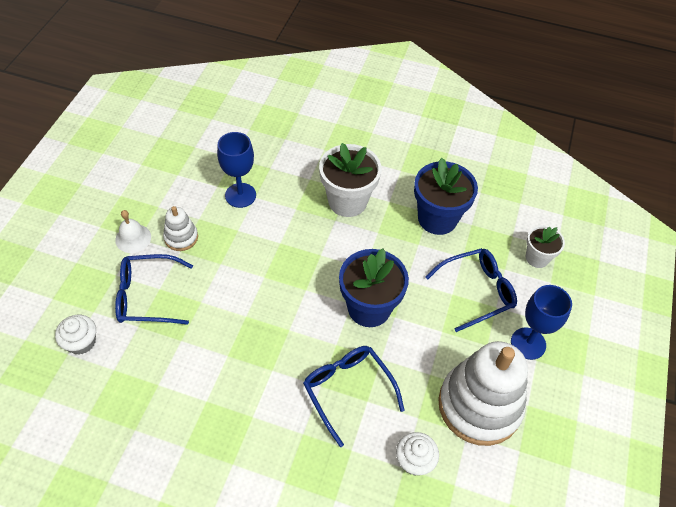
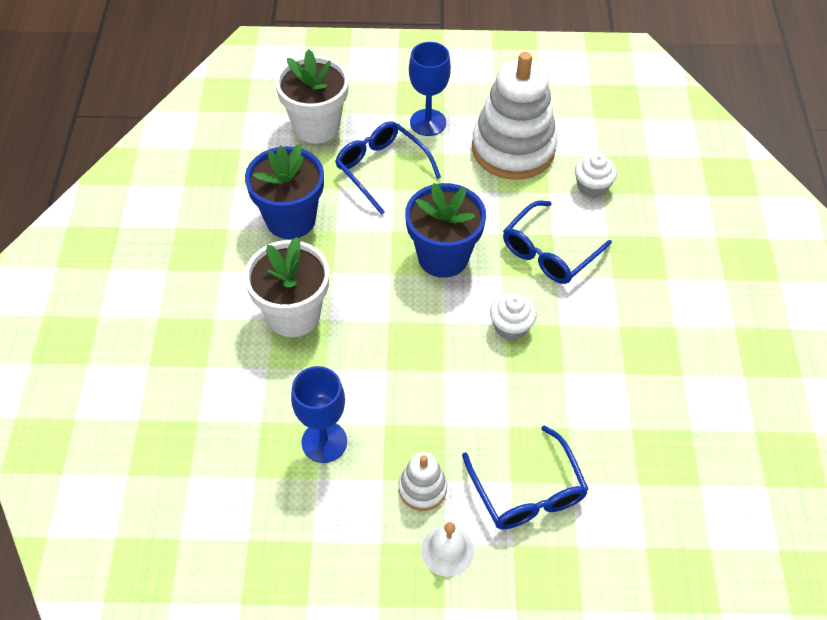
camera: 105 degrees left, 0 degrees up
white cupcake [55,315,96,355] -> white cupcake moved to [490,293,537,340]
white flower pot [526,225,565,268] -> white flower pot [275,49,349,144], size x1.72

